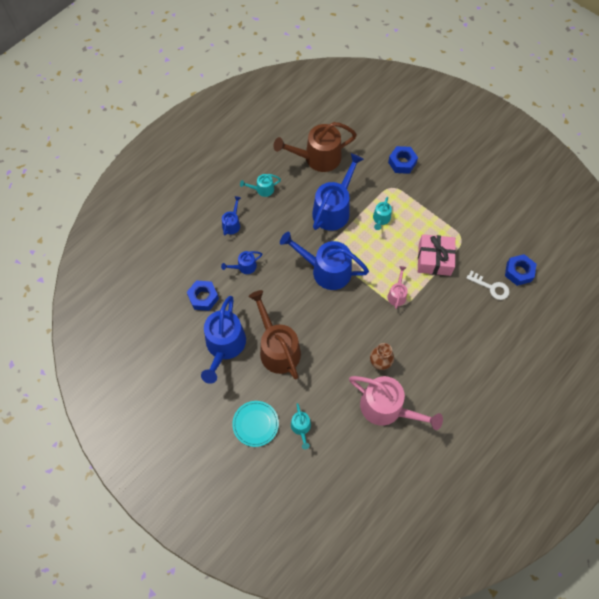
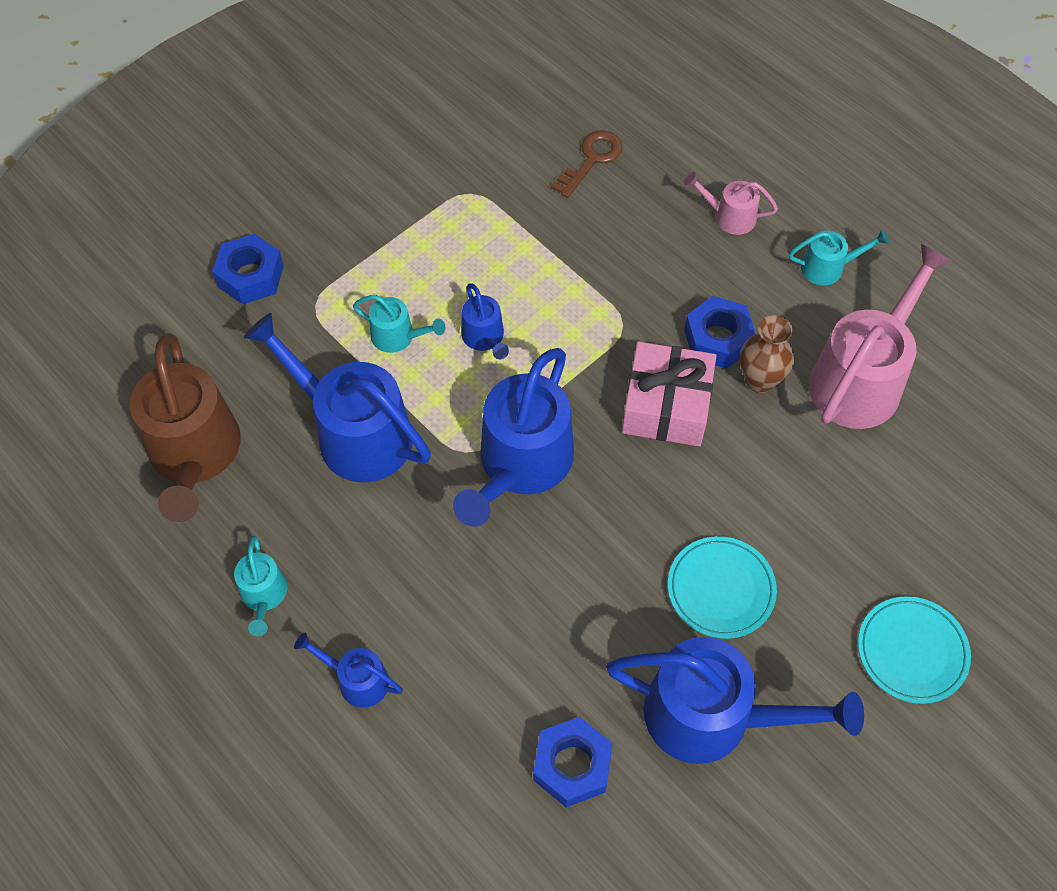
camera: 85 degrees left, 5 degrees down
blue watering can [221,251,262,274] -> blue watering can moved to [461,283,509,359]
brown watering can [248,290,301,379] -> turquoise plate [668,536,777,639]
turquoise watering can [291,403,311,449] -> turquoise watering can moved to [789,229,889,285]
pink watering can [387,266,408,309] -> pink watering can moved to [684,172,778,235]
pink gift [418,234,456,276] -> pink gift moved to [622,341,716,446]
white key [466,271,509,300] -> brown key [551,131,623,198]
blue nut [505,254,536,286] -> blue nut moved to [684,296,756,369]

